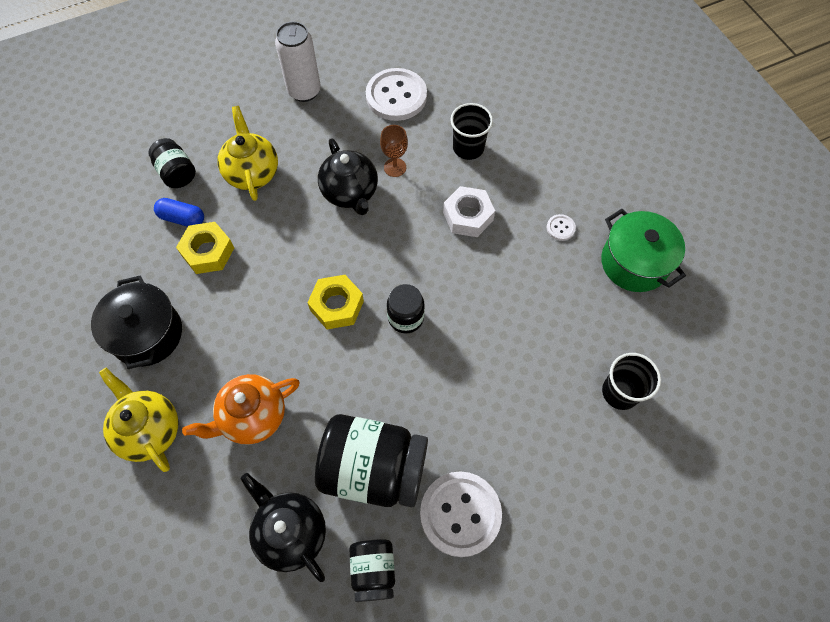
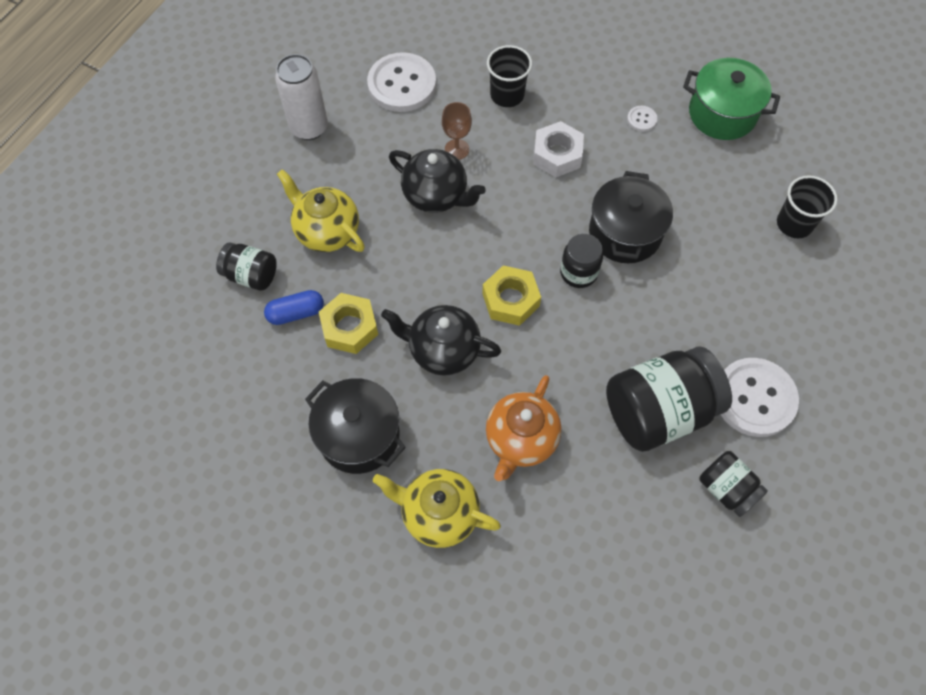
camera: 35 degrees left, 0 degrees up
black teapot [241,473,326,582] -> black teapot moved to [381,305,501,376]
none -> black pot [589,171,673,263]

